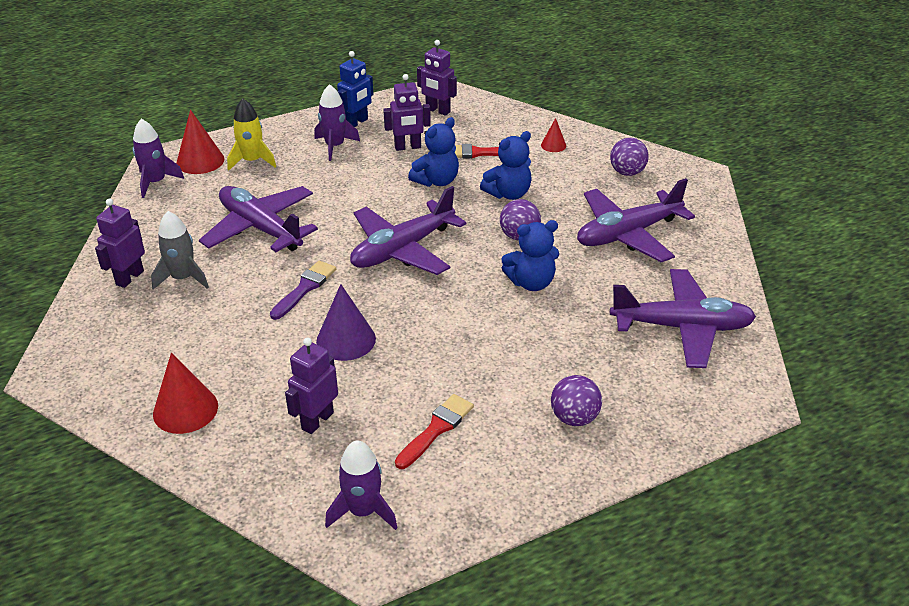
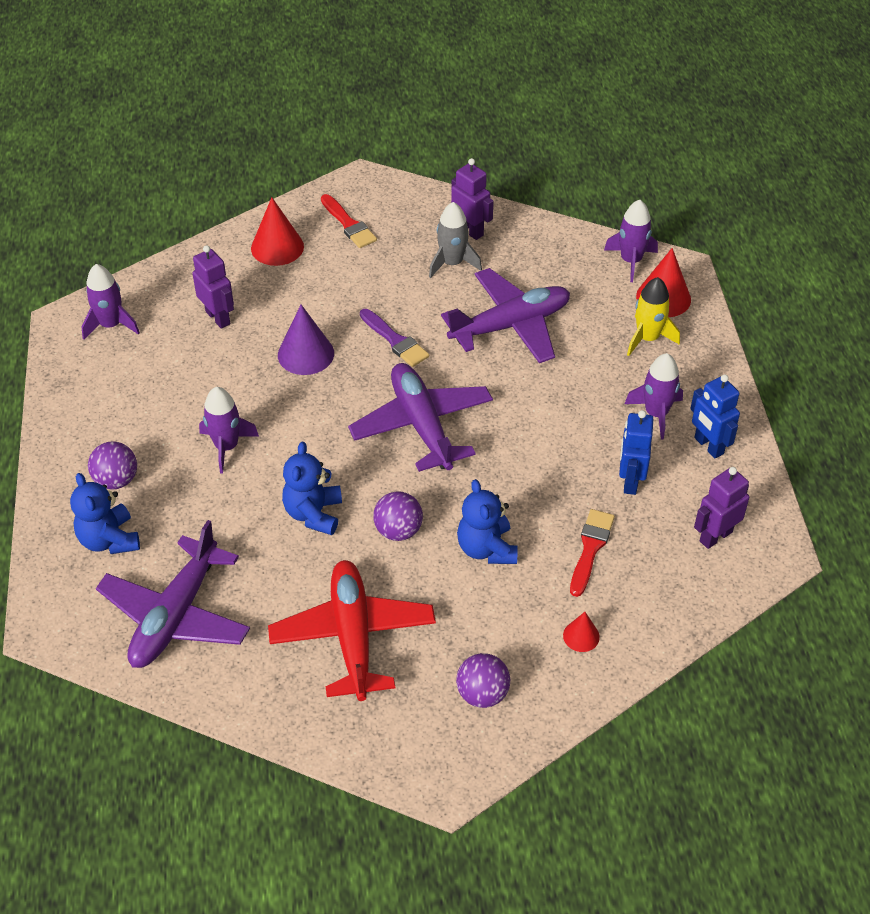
camera: 110 degrees right, 10 degrees up
purple robot [383,74,431,151] -> blue robot [619,410,653,495]
red brush [395,394,474,469] -> red brush moved to [321,194,377,248]
blue teddy bear [408,117,459,187] -> blue teddy bear moved to [70,473,140,554]
purple plane [577,178,695,263] -> red plane [268,560,436,701]
none -> purple rocket [199,387,259,474]

